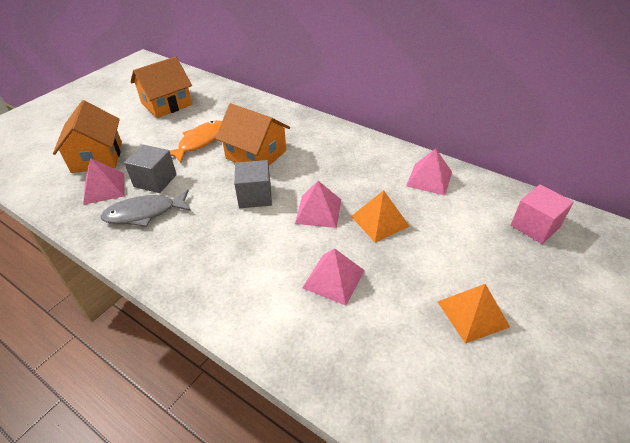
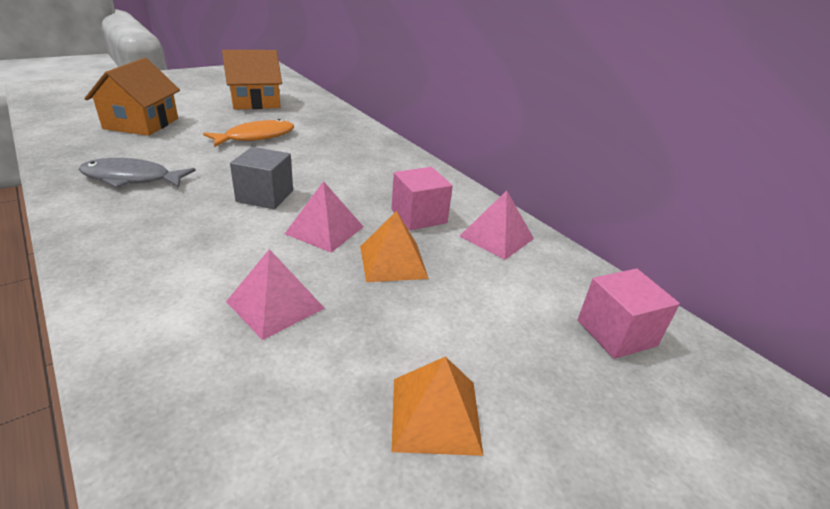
camera: 15 degrees right, 10 degrees down
pink pyramid [83,158,125,205] -> none
grey cube [124,145,177,193] -> none
orange house [215,103,290,166] -> none
none -> pink cube [392,167,453,230]

